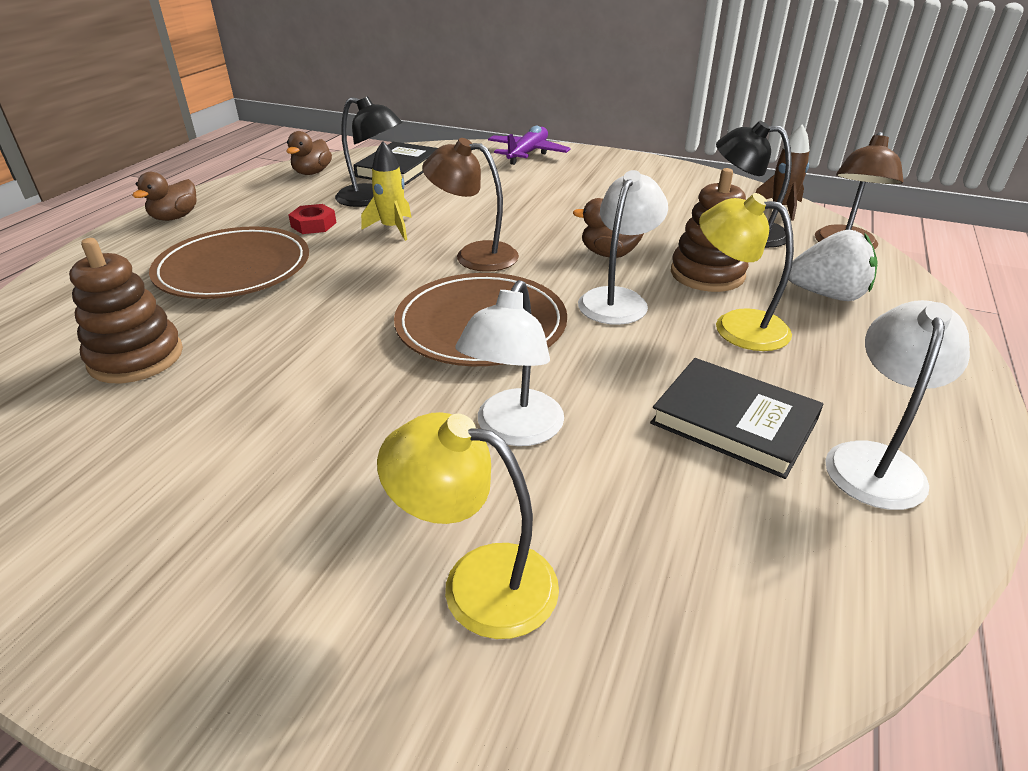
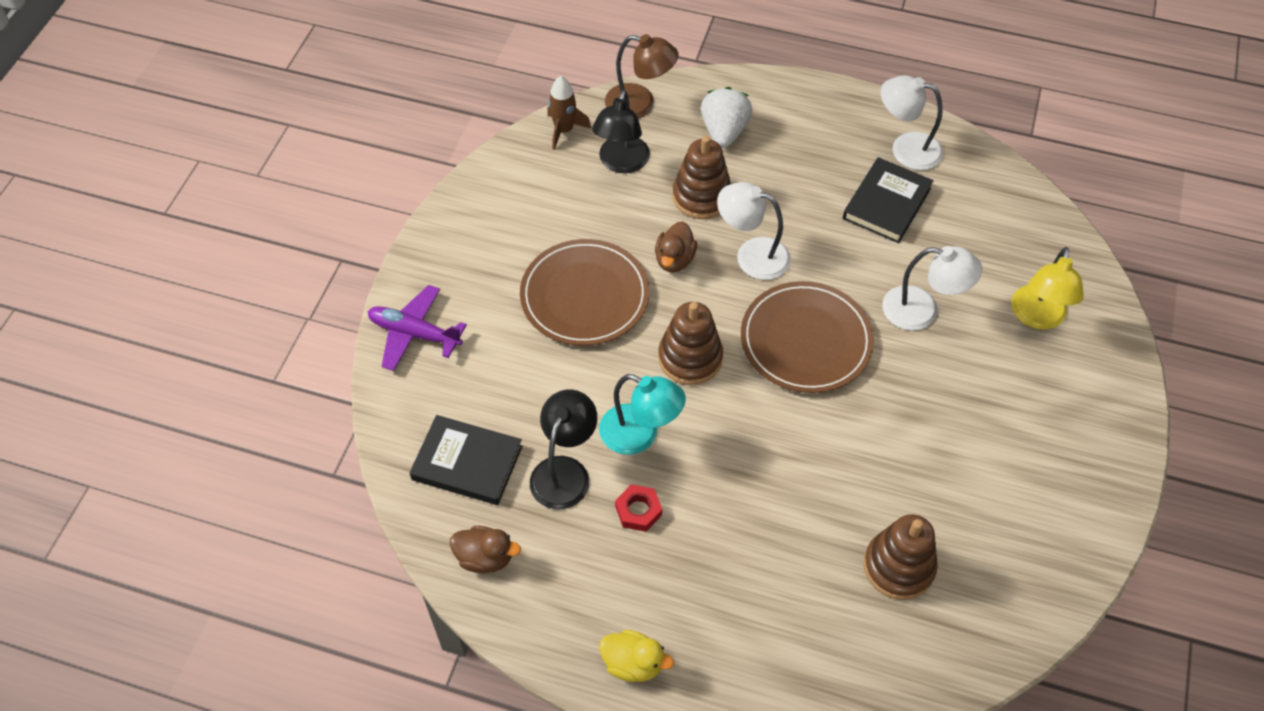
camera: 95 degrees left, 20 degrees up
brown duck [132,172,197,221] -> yellow duck [599,630,674,682]
brown plate [149,226,309,299] -> brown plate moved to [520,239,649,346]
yellow rocket [361,141,412,241] -> turquoise lamp [599,374,686,455]
brown lamp [422,138,519,272] -> brown stacking toy [658,302,723,385]
yellow lamp [699,193,794,351] -> none

